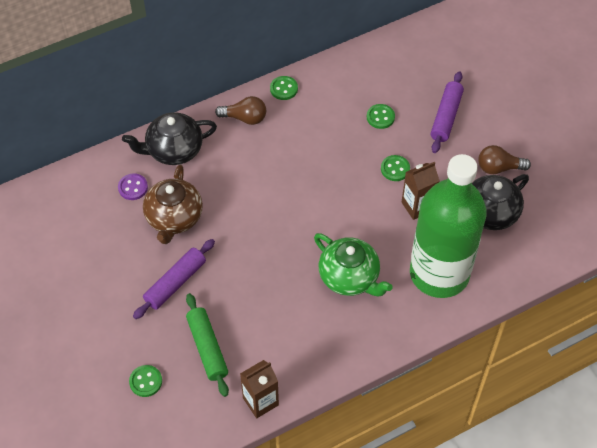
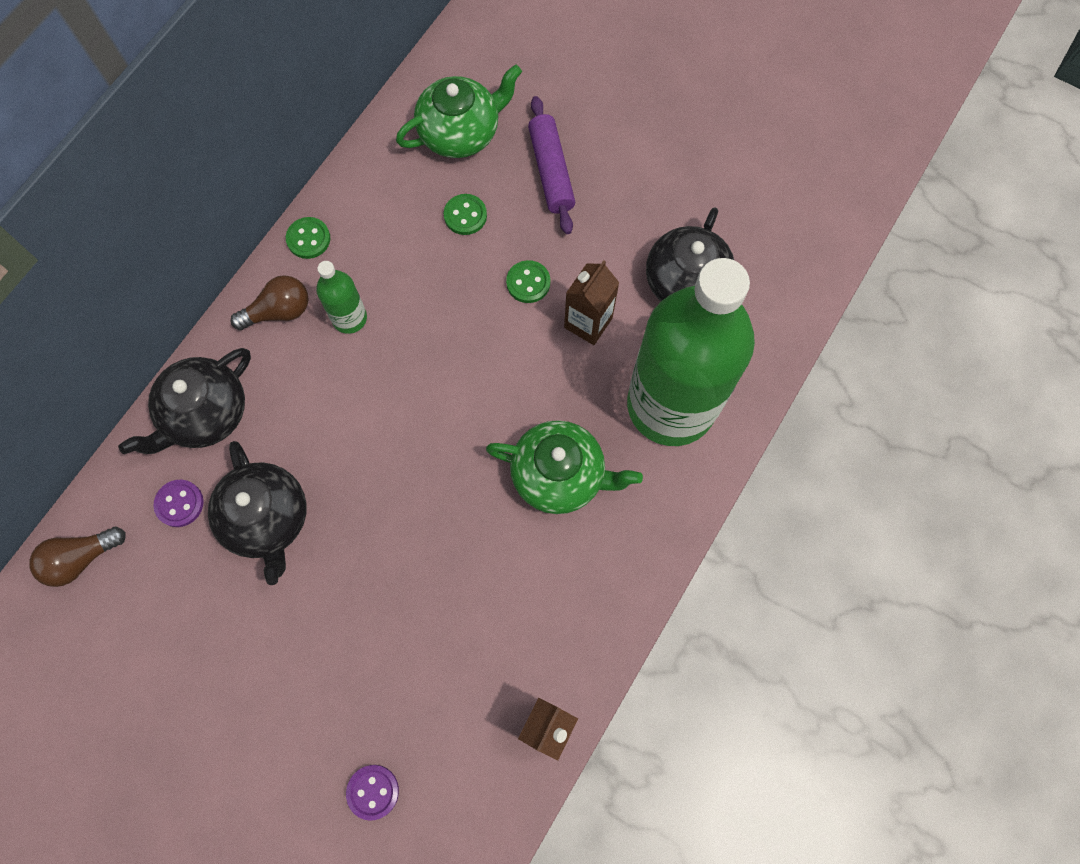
camera: 30 degrees left, 15 degrees up
green button [129,365,162,397] -> purple button [346,765,399,821]
purple rolling pin [133,239,215,319] -> none
brown teapot [143,165,203,244] -> black teapot [208,441,307,585]
green rolling pin [186,293,229,397] -> none
brown light bulb [478,145,531,174] -> brown light bulb moved to [29,527,126,587]
none -> green bottle [316,261,367,334]
none -> green teapot [396,64,522,158]

